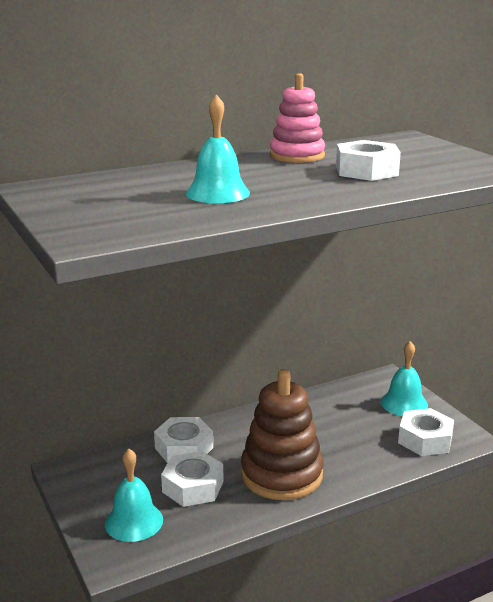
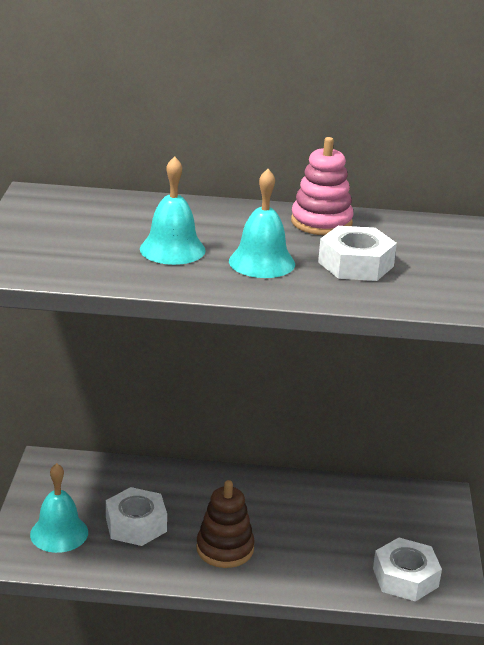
camera: 30 degrees right, 5 degrees up
white nut [154,417,213,463] -> none
brown stacking toy [241,369,324,500] -> brown stacking toy [196,480,255,568], size x0.65
turquoise bell [381,341,428,416] -> turquoise bell moved to [229,169,295,278]

